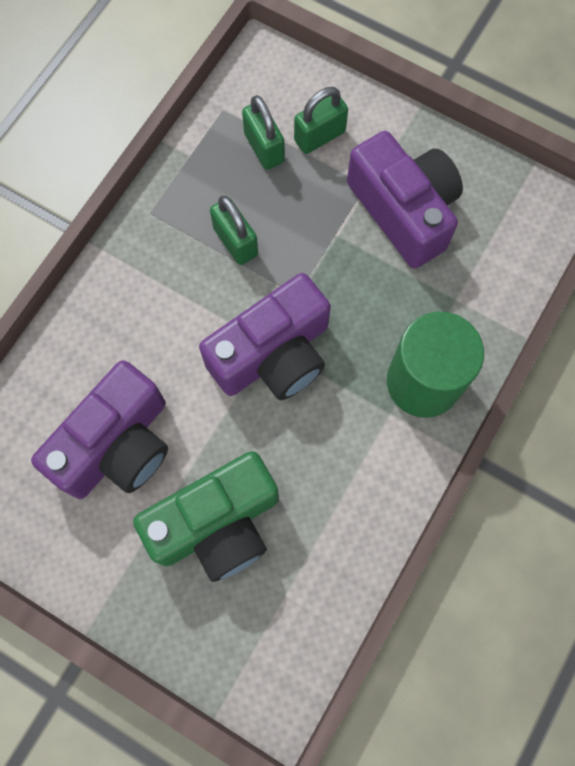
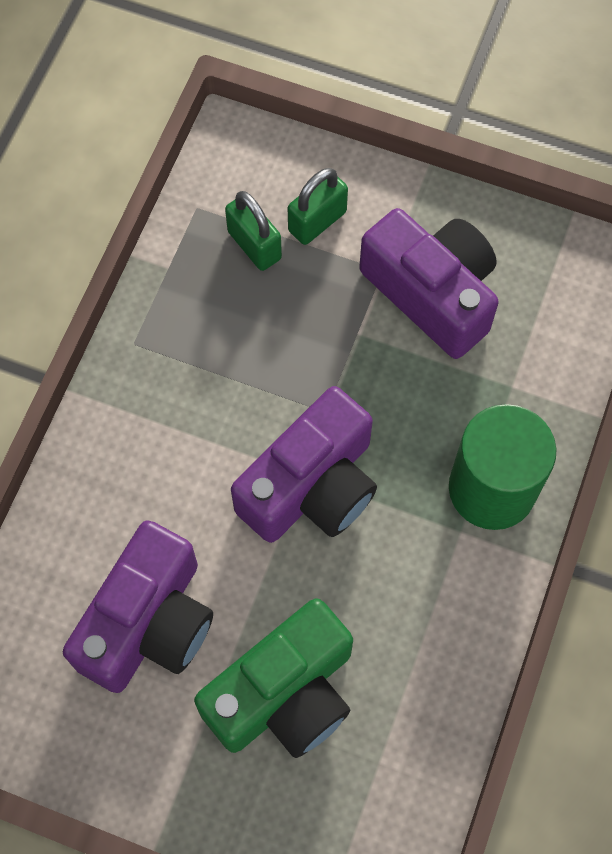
camera: 10 degrees left, 5 degrees down
green padlock [210,196,258,265] -> none

